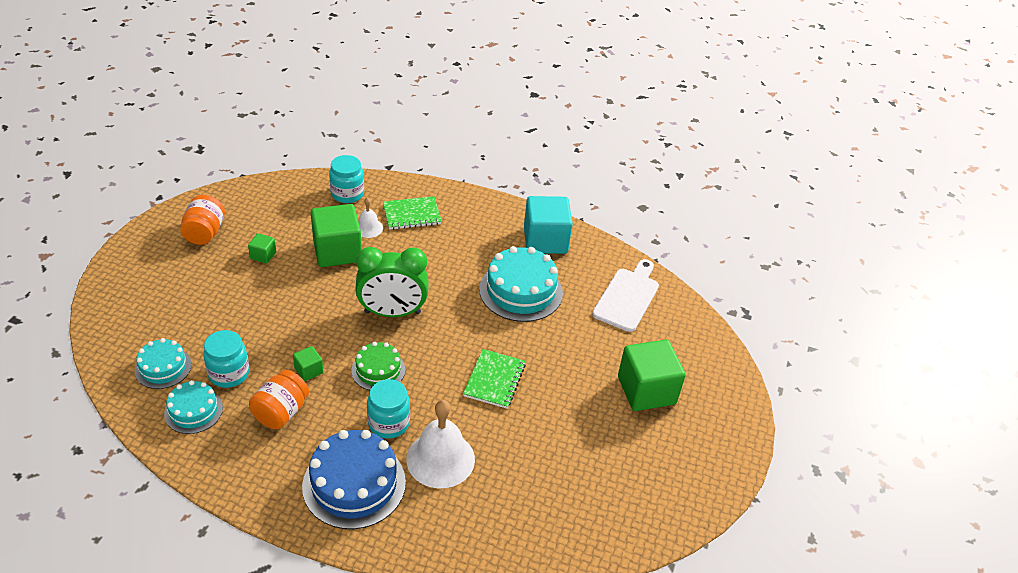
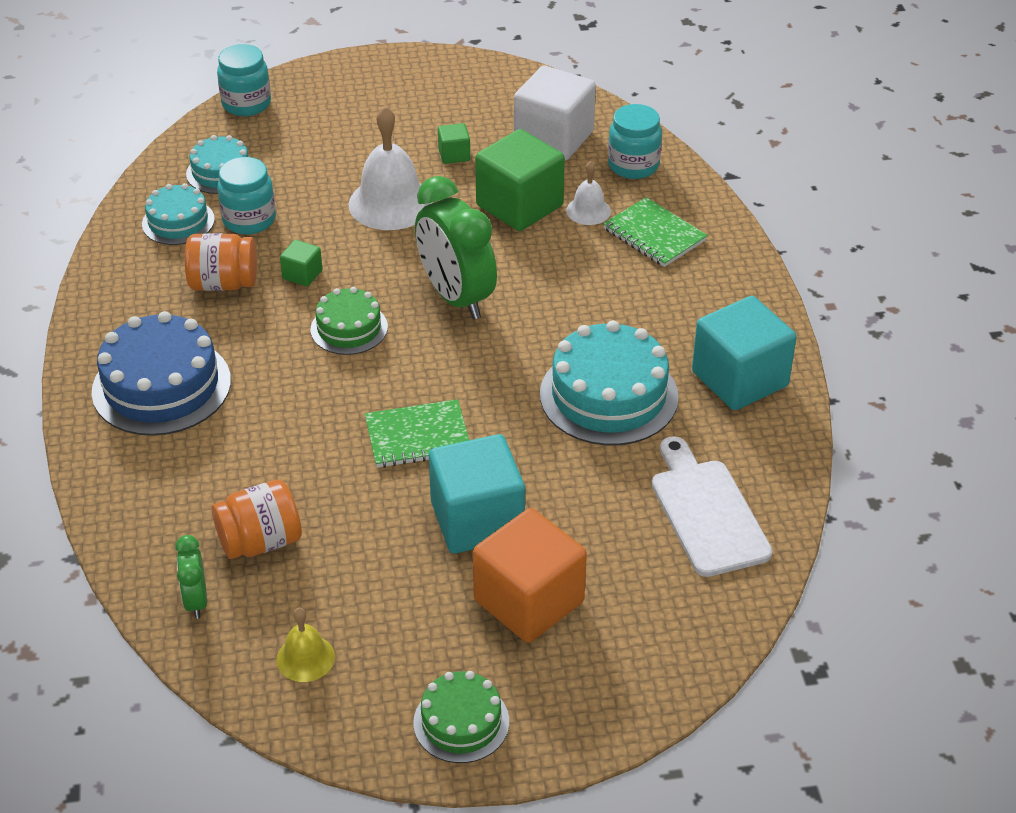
camera: 65 degrees right, 0 degrees up
orange jar [180,195,225,245] -> orange jar moved to [211,479,302,559]
turquoise jar [367,379,410,439] -> turquoise jar moved to [217,44,271,116]
white bell [406,400,475,488] -> white bell moved to [349,106,433,230]
white cutting board [592,259,659,332] -> white cutting board turned 105 degrees counterclockwise [652,436,773,577]
green cube [618,340,686,411] -> orange cube [473,508,587,643]
none -> green clock [175,535,207,619]
none -> yellow bell [277,608,335,682]
none -> green cake [413,671,509,763]
none -> turquoise cube [429,434,525,553]
none -> white cube [514,66,596,160]

